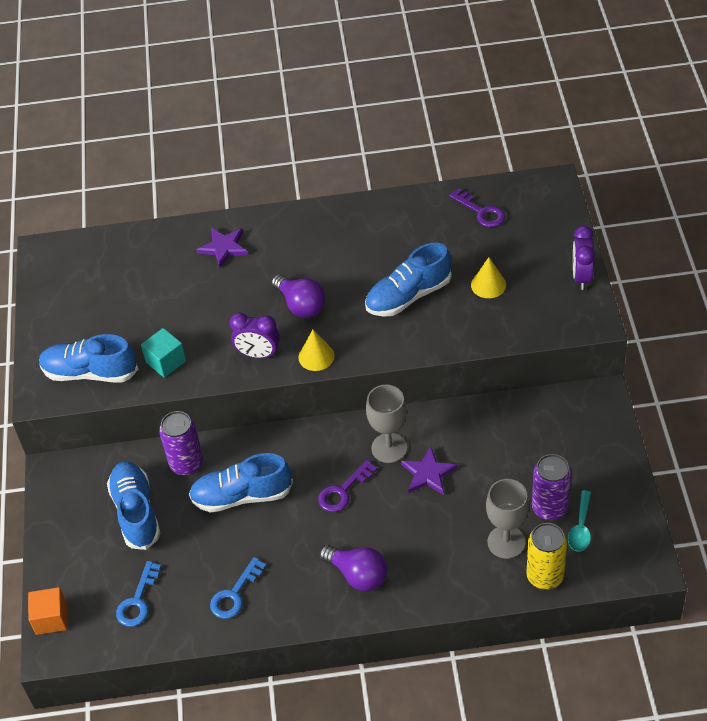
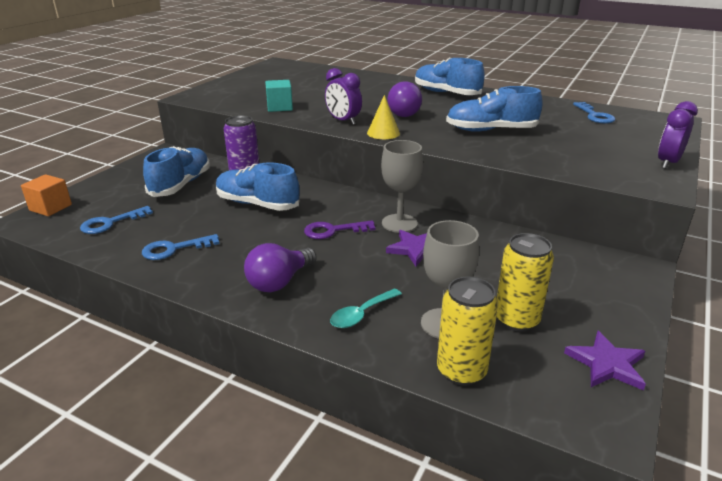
camera: 30 degrees right, 20 degrees down
blue shoe [39,334,139,382] -> blue shoe moved to [415,58,485,95]
purple star [197,228,248,268] -> purple star moved to [564,331,646,390]
purple light bulb [319,545,387,591] -> purple light bulb turned 60 degrees clockwise [244,243,317,292]
purple key [449,188,505,227] -> blue key [573,102,615,124]
yellow cone [471,257,506,298] -> none
purple can [532,454,572,520] -> yellow can [497,233,554,331]
turquoise spoon [568,490,591,552] -> turquoise spoon moved to [330,288,402,328]

